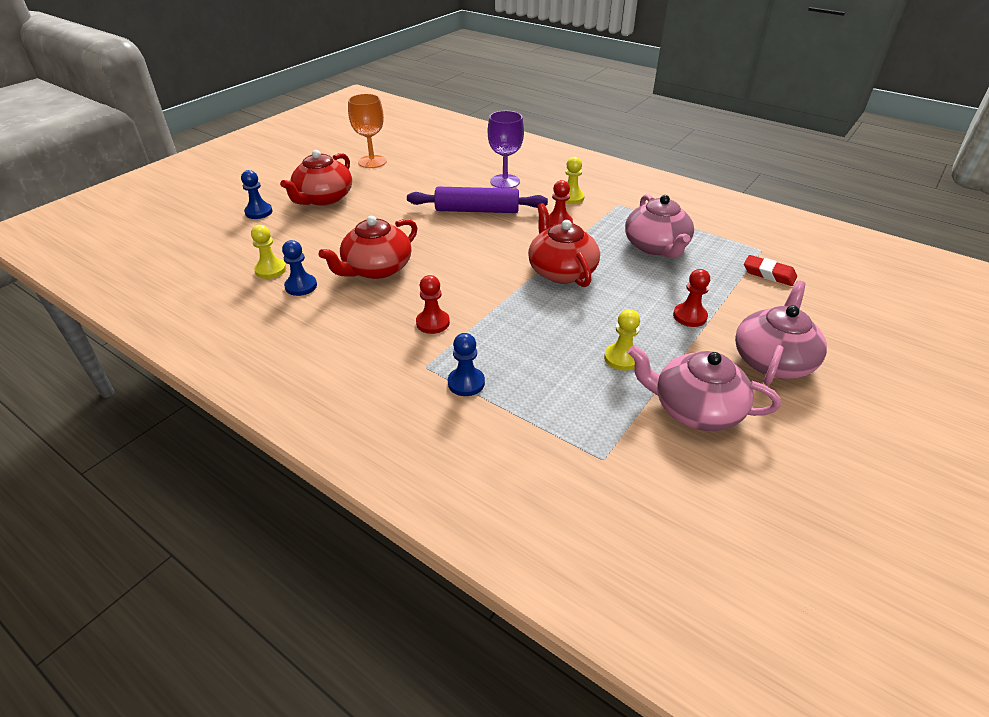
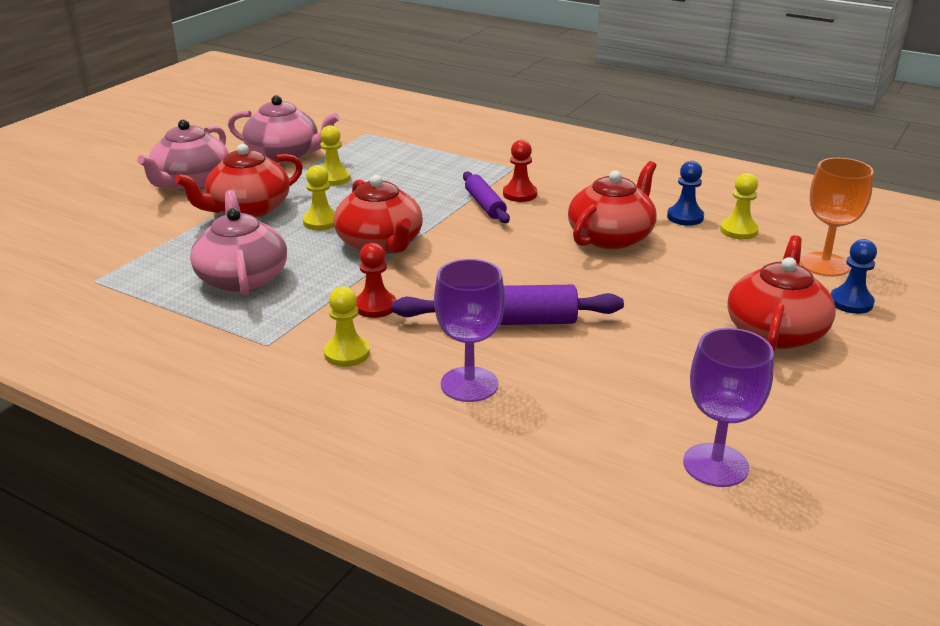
camera: 175 degrees right, 10 degrees down
orange goblet [348,94,387,168] -> orange goblet moved to [800,158,874,277]
blue pawn [448,333,485,396] -> none
red pawn [673,269,710,327] -> red teapot [175,144,303,218]
red eraser [744,255,797,286] -> none
none -> yellow pawn [303,165,335,230]
none -> purple rolling pin [463,172,510,223]
none -> purple goblet [683,328,774,487]

